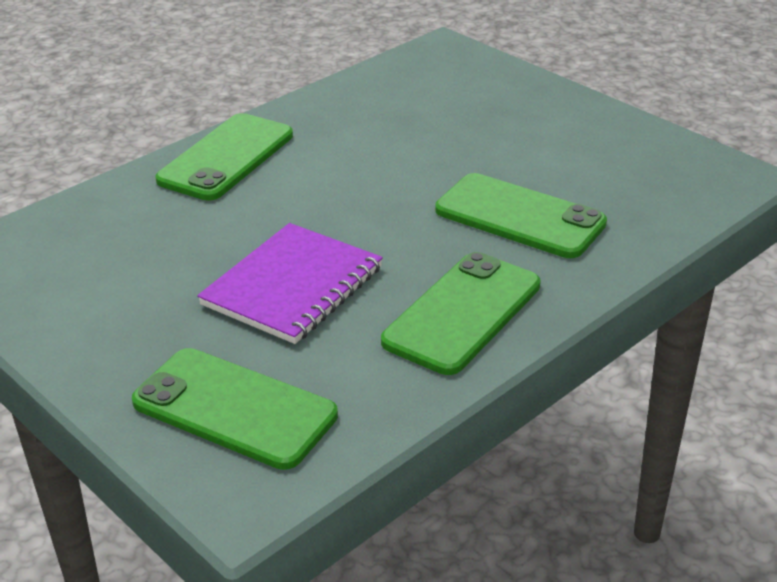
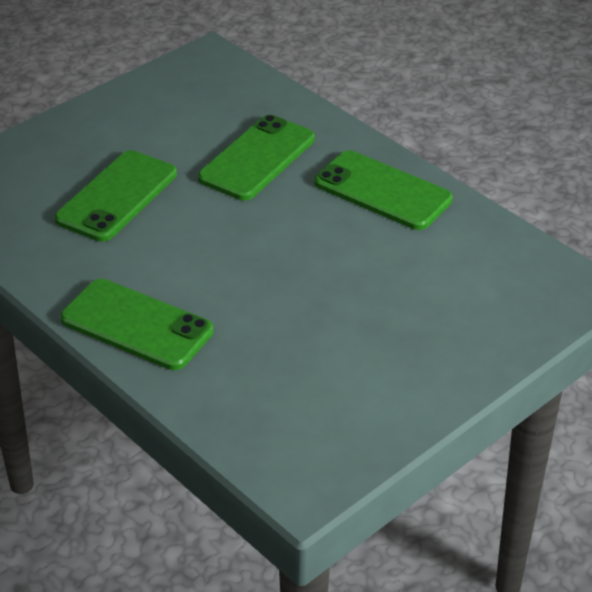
camera: 90 degrees left, 5 degrees up
green phone [132,348,338,470] -> green phone moved to [55,150,177,242]
purple notebook [197,223,383,344] -> none

